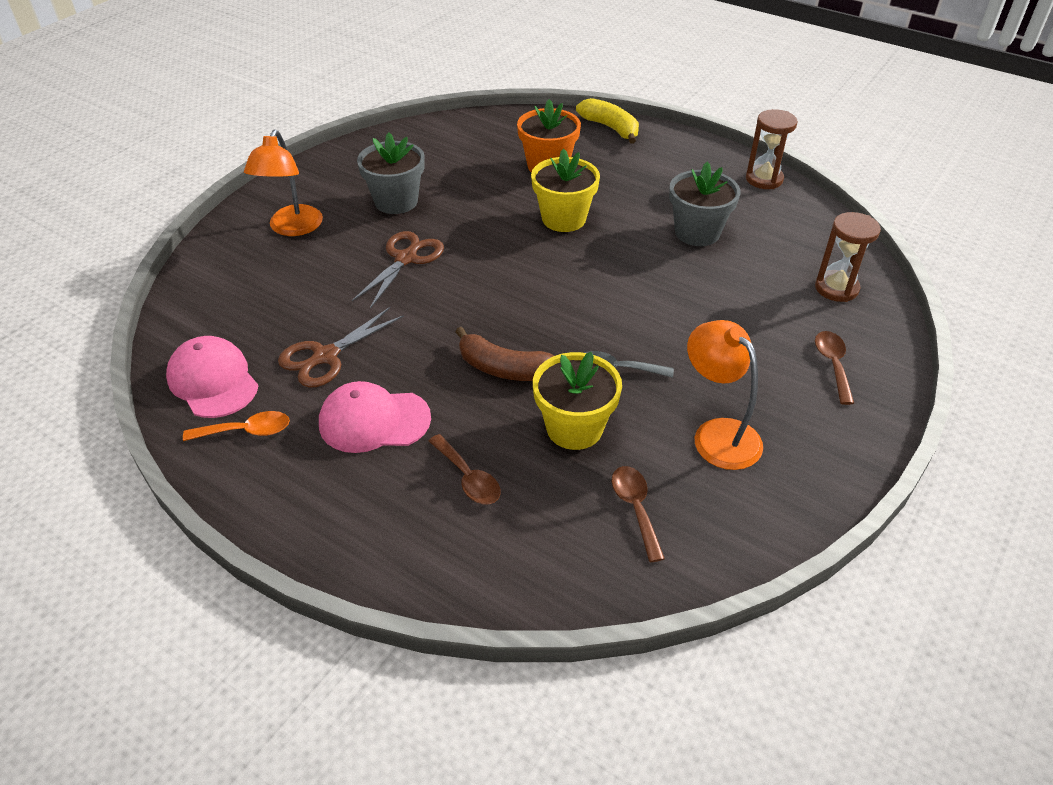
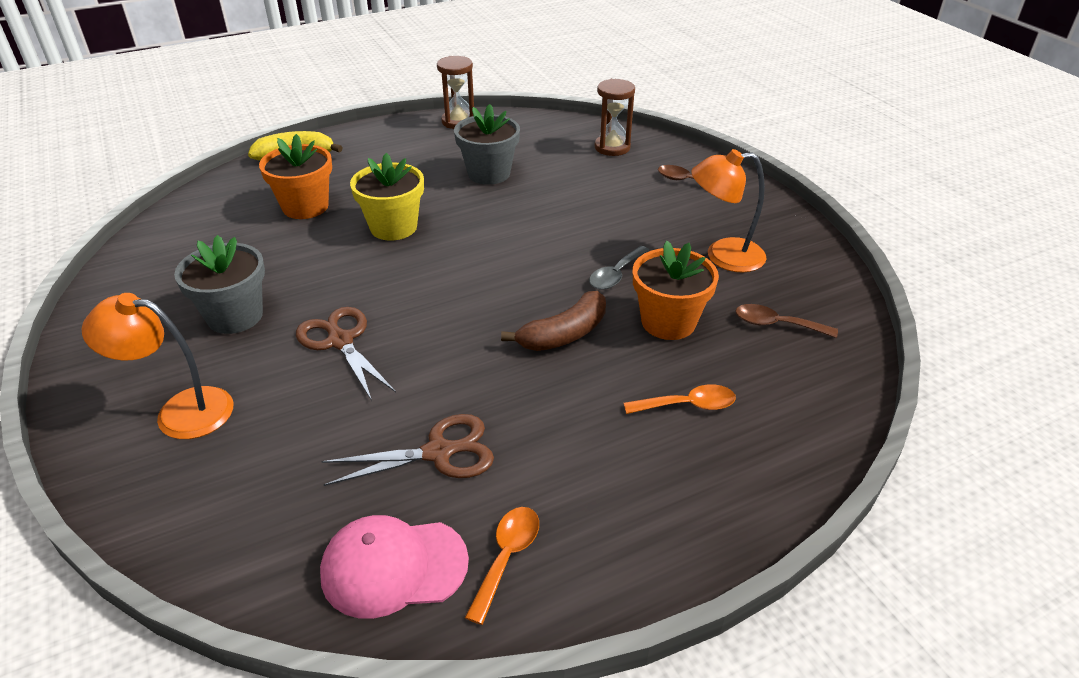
camera: 60 degrees left, 5 degrees down
orange lamp [244,129,323,236] -> orange lamp turned 150 degrees clockwise [82,293,233,439]
brown scissors [278,307,404,388] -> brown scissors turned 90 degrees counterclockwise [321,414,494,486]
pink cap [319,381,431,453] -> none
brown spoon [429,434,501,504] -> orange spoon [624,384,736,414]
yellow flower pot [533,352,622,450] -> orange flower pot [633,241,719,340]

